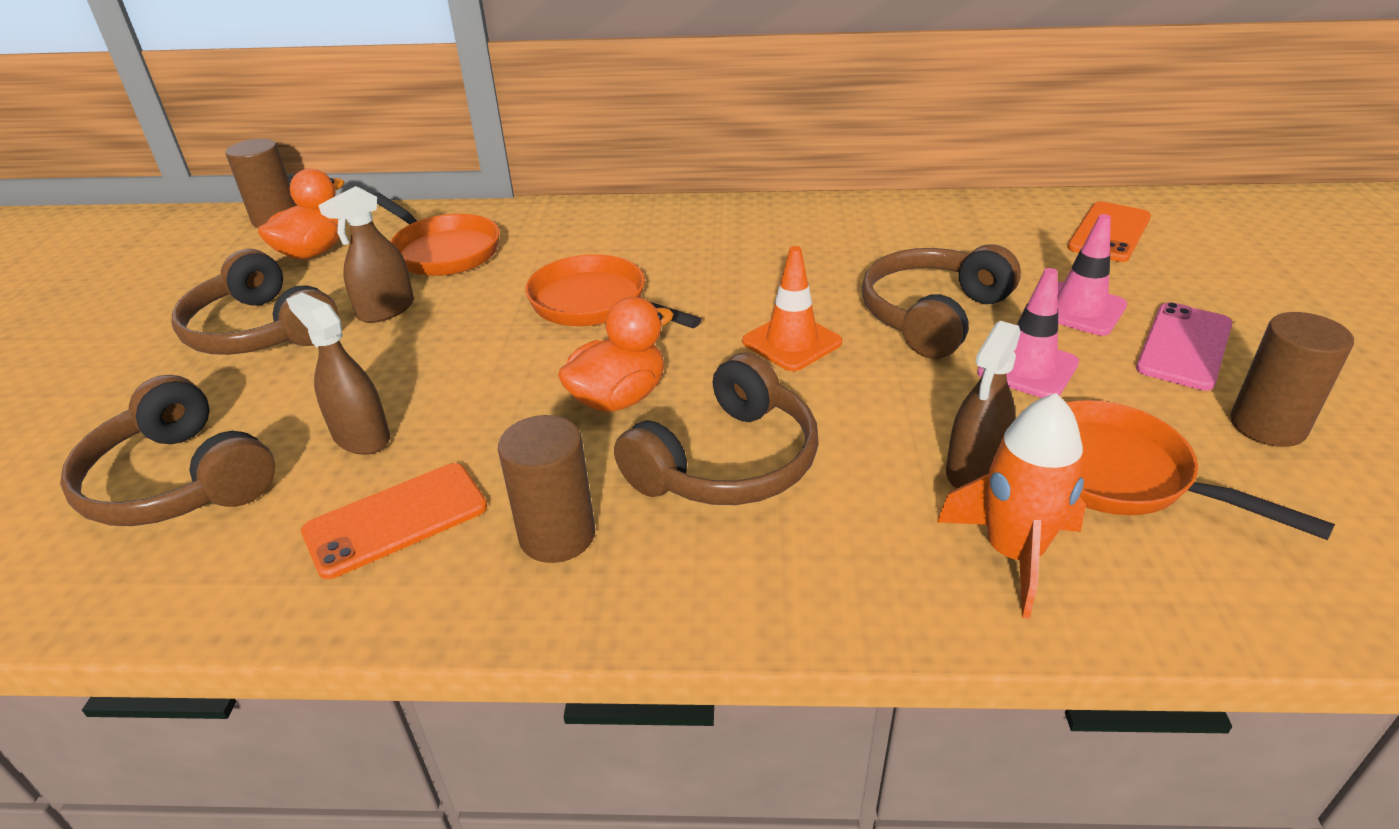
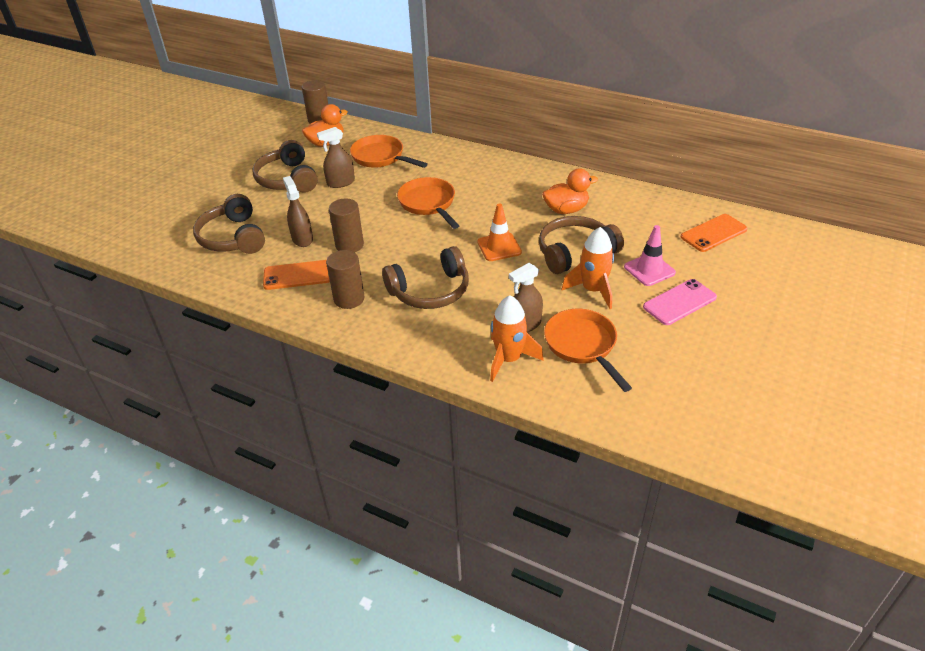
camera: 25 degrees right, 5 degrees up
orange pan [373,192,500,276] -> orange pan turned 150 degrees clockwise [350,135,428,168]
orange duck [558,297,674,412] -> orange duck moved to [542,169,598,214]
pink traffic cone [977,268,1079,398] -> orange rocket [562,227,614,309]
brown cylinder [1230,312,1354,447] -> brown cylinder moved to [329,199,364,252]

